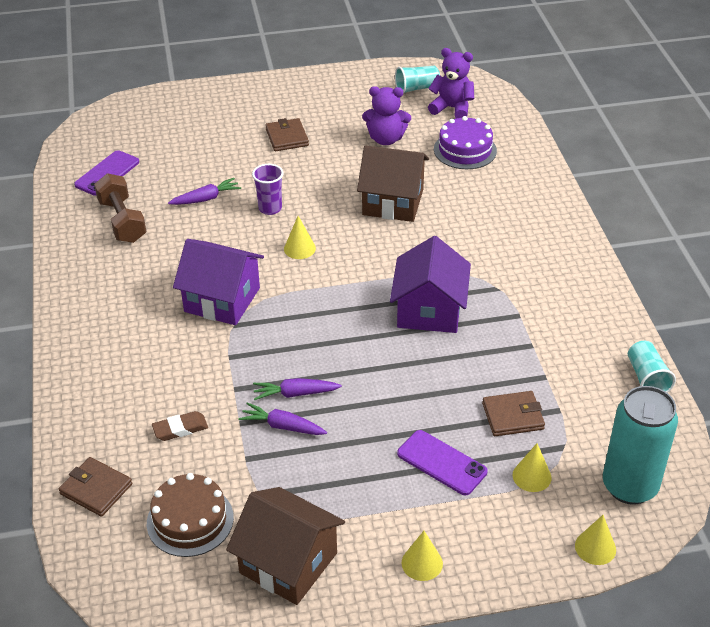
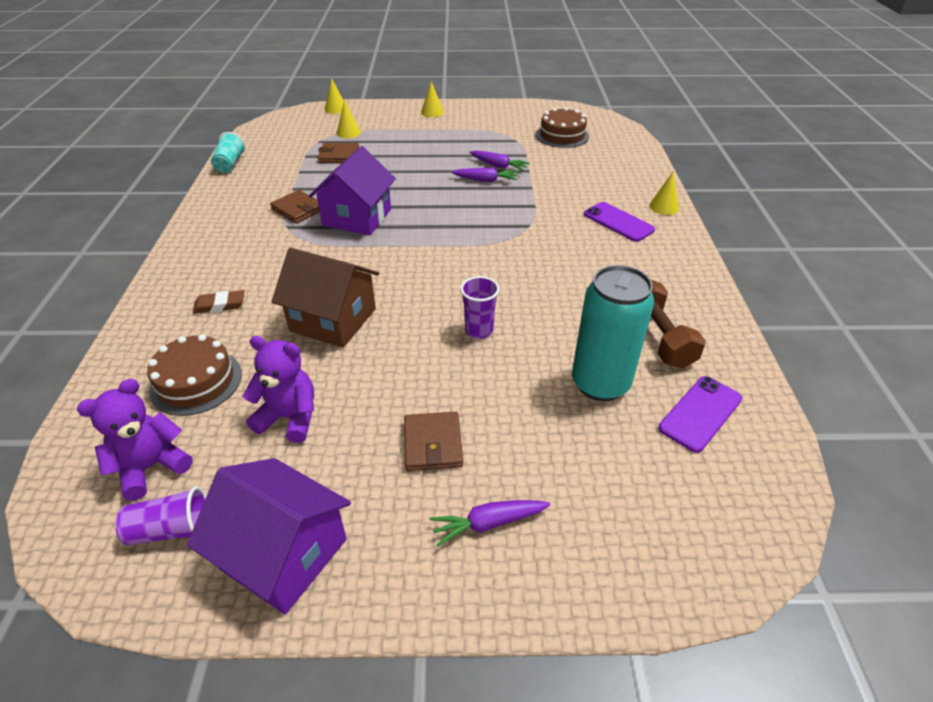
camera: 170 degrees left, 0 degrees up
brown wallet [59,457,132,517] -> brown wallet moved to [270,190,320,224]
brown eraser [152,411,208,441] -> brown eraser moved to [193,290,244,314]
purple carrot [168,178,241,205] -> purple carrot moved to [430,500,551,546]
purple house [173,239,264,325] -> purple house moved to [187,458,351,614]
brown house [226,487,345,605] -> none
yellow cone [284,216,316,259] -> yellow cone moved to [649,172,679,215]
turquoise cup [395,66,440,94] -> purple cup [115,486,207,545]
purple phone [397,430,488,495] -> purple phone moved to [584,202,655,242]
purple teddy bear [428,48,474,118] -> purple teddy bear turned 105 degrees clockwise [77,379,193,501]
purple cake [434,116,497,169] -> brown cake [147,334,242,416]
turquoise can [603,386,678,505] -> turquoise can moved to [572,265,654,401]

